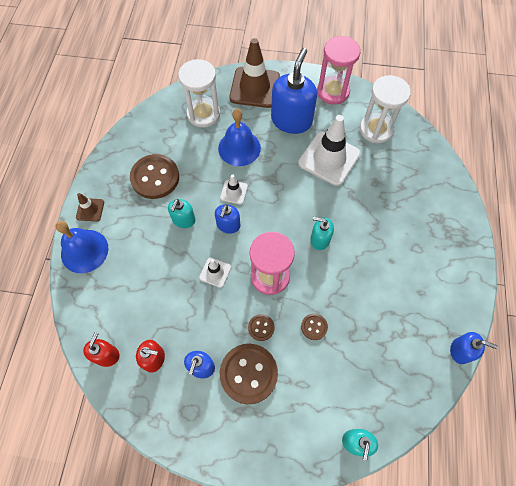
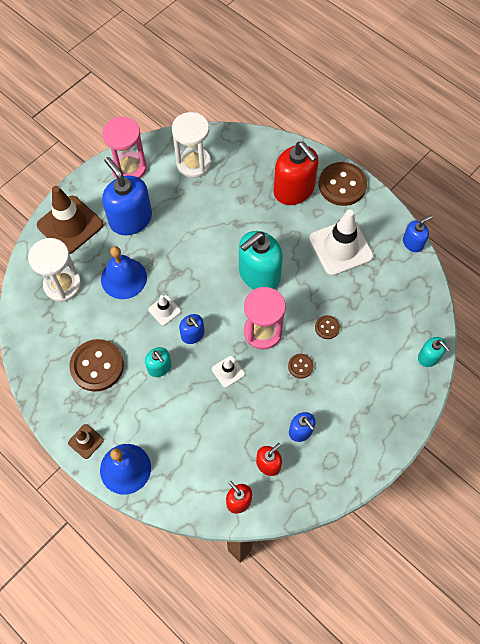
camera: 55 degrees left, 0 degrees up
brown button [220,344,278,404] -> brown button moved to [319,162,367,206]
white traffic cone [298,115,361,186] -> white traffic cone moved to [309,209,374,276]
turquoise soap dispenser [310,217,334,250] -> turquoise soap dispenser [239,231,283,289], size x1.93
none -> red soap dispenser [273,142,318,205]

